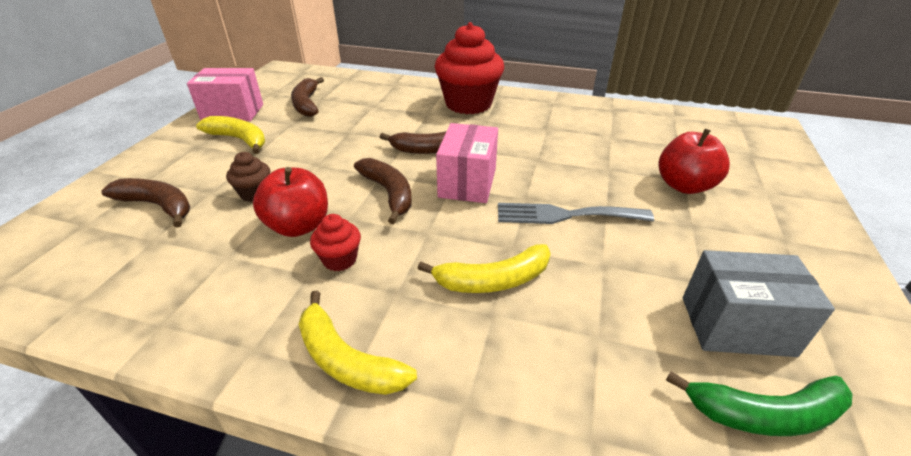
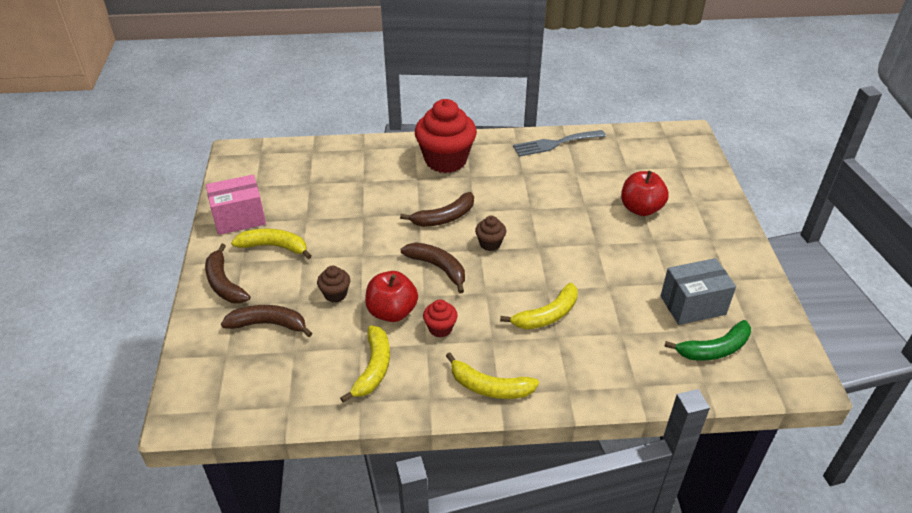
camera: 20 degrees left, 5 degrees up
brown banana [291,77,324,117] -> brown banana moved to [205,244,251,303]
pink box [436,123,498,203] -> brown cupcake [475,216,506,251]
grey fork [498,203,654,224] -> grey fork moved to [513,130,606,157]
none -> yellow banana [340,325,390,402]

